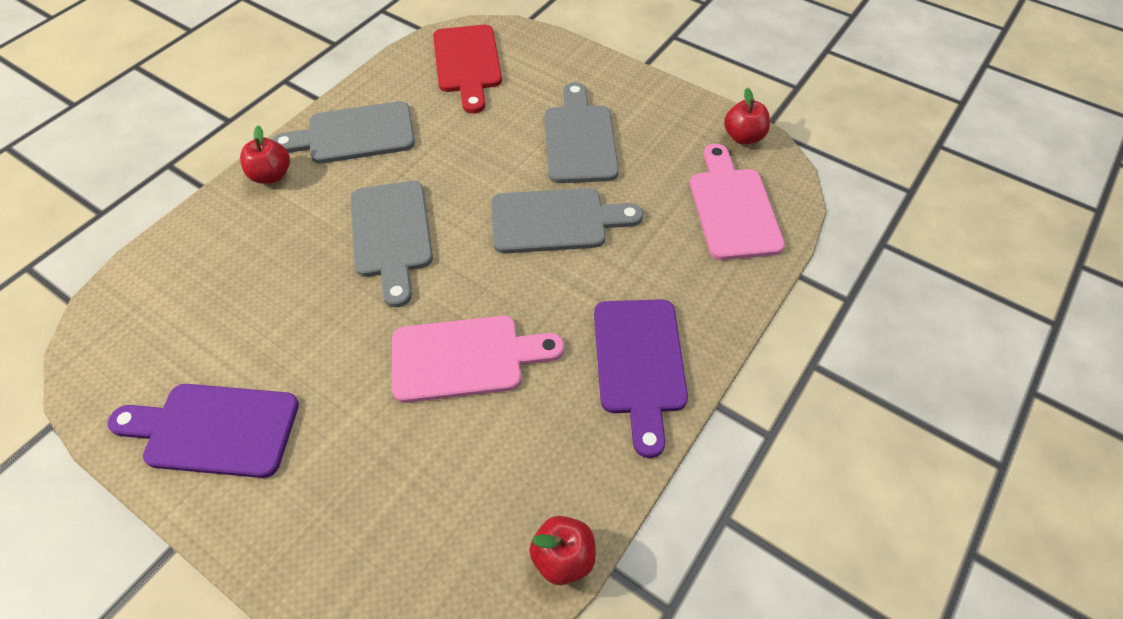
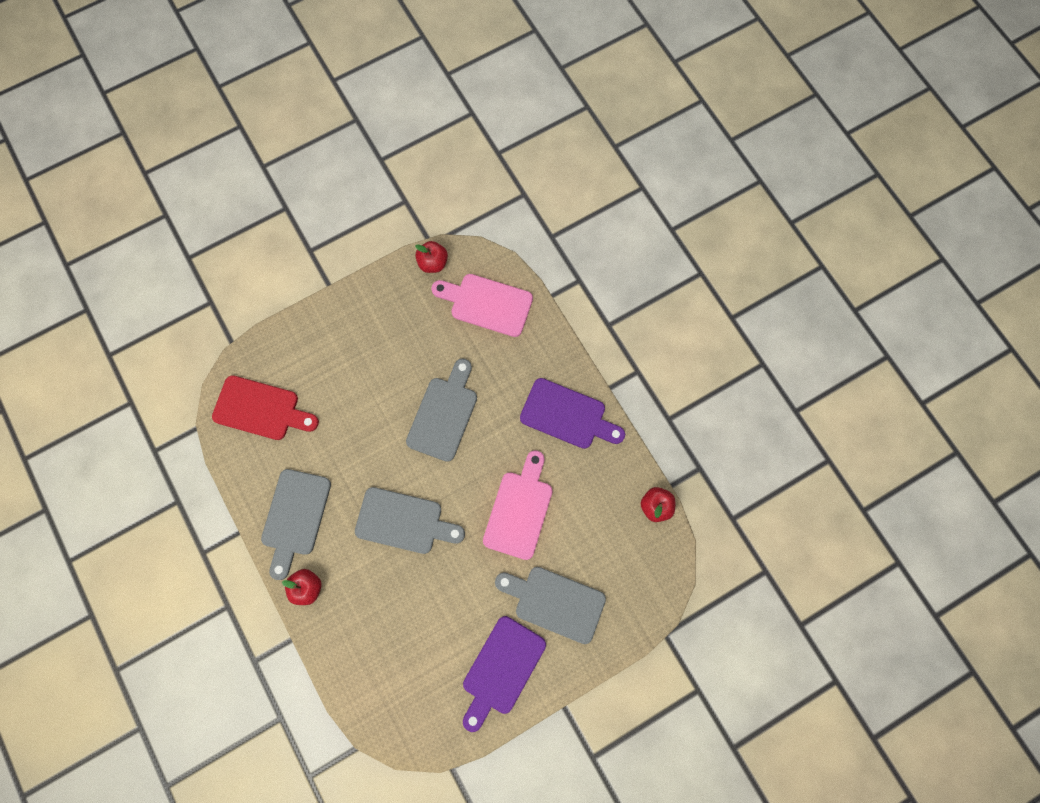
camera: 65 degrees left, 20 degrees up
grey cutting board [544,82,619,183] -> grey cutting board moved to [495,567,606,644]

